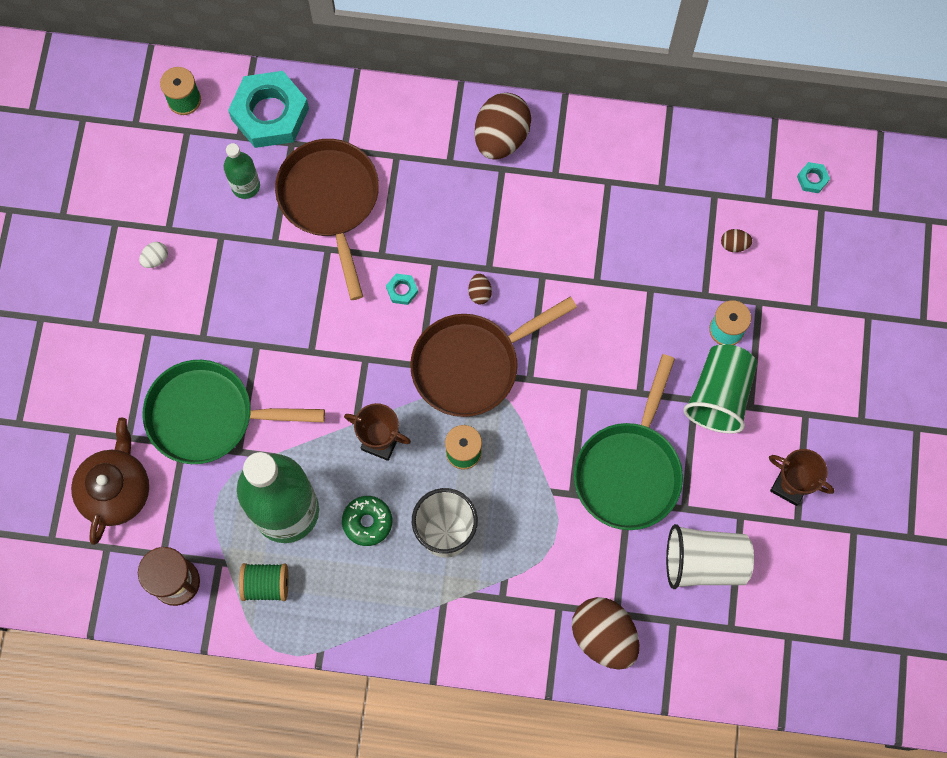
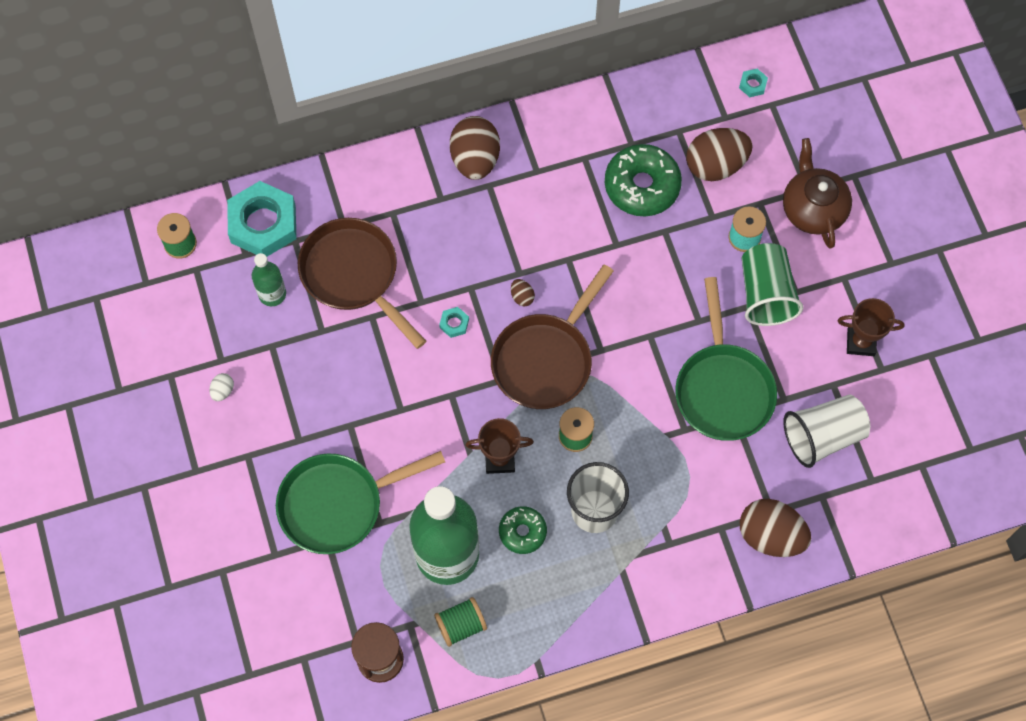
camera: 25 degrees left, 5 degrees down
brown teapot [71,418,149,545] -> brown teapot moved to [783,138,852,249]
brown egg [721,229,753,252] -> brown egg [686,128,753,181], size x2.35
none -> green donut [605,144,682,216]

